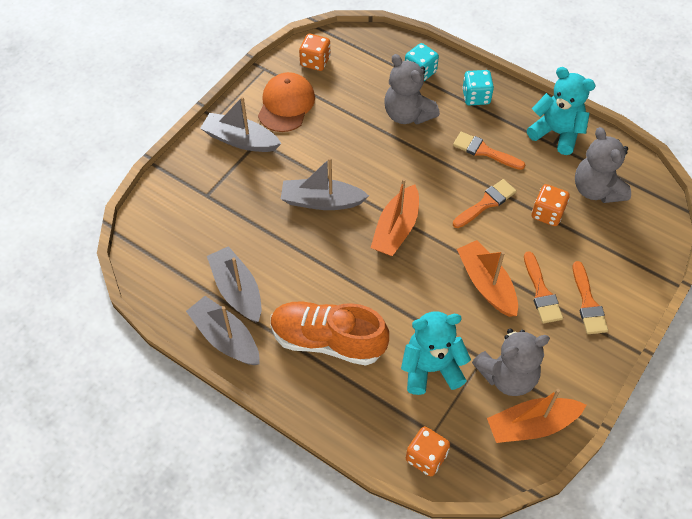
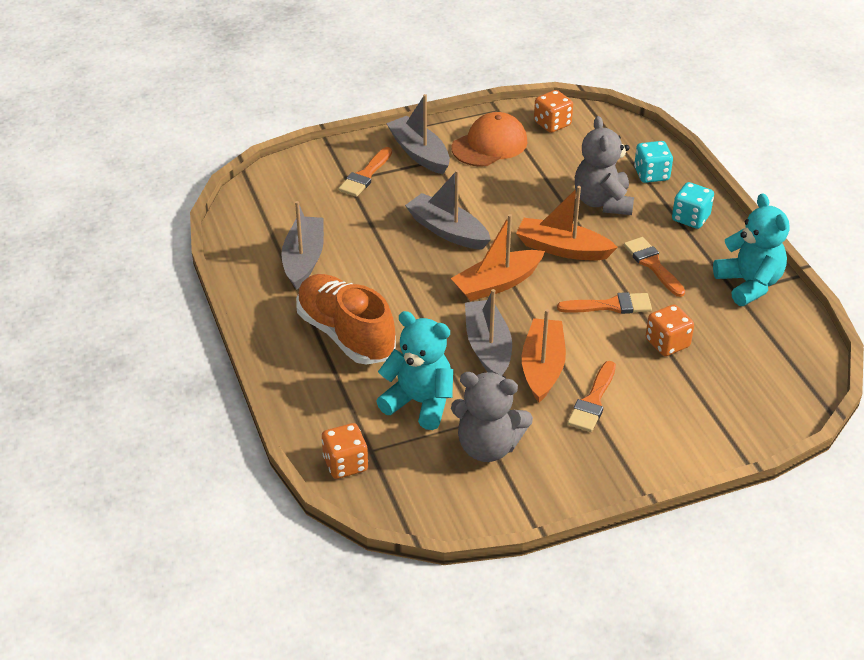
camera: 35 degrees right, 15 degrees down
grey boat [186,296,260,365] -> grey boat moved to [465,289,512,376]
orange boat [487,389,586,443] -> orange boat moved to [516,186,618,260]
orange brush [573,261,608,334] -> orange brush moved to [338,147,392,197]
grey teddy bear [575,127,631,203] -> none

